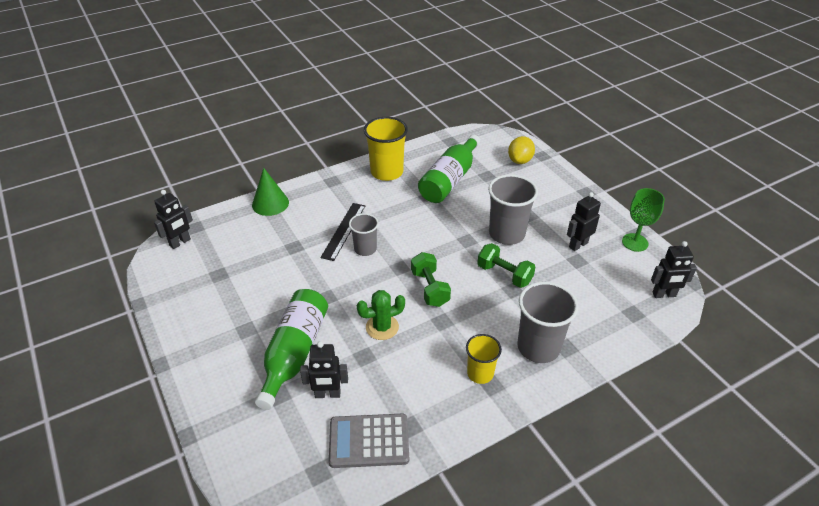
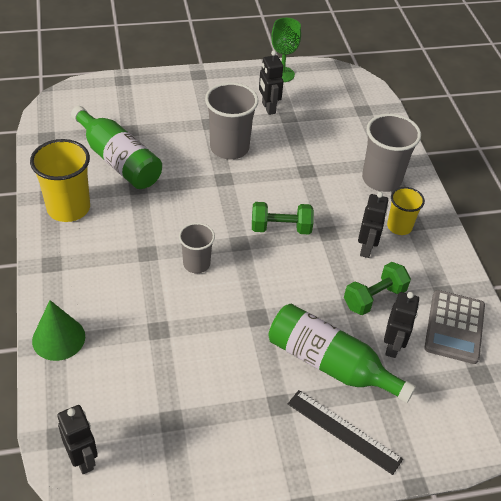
camera: 75 degrees left, 5 degrees up
black ruler [320,203,365,261] -> black ruler moved to [288,390,403,475]
green cactus [357,290,405,340] -> none
green dumbbell [477,243,535,288] -> green dumbbell moved to [344,262,411,315]
yellow lemon [508,136,535,164] -> none
black robot [651,241,697,298] -> black robot moved to [358,192,388,258]

